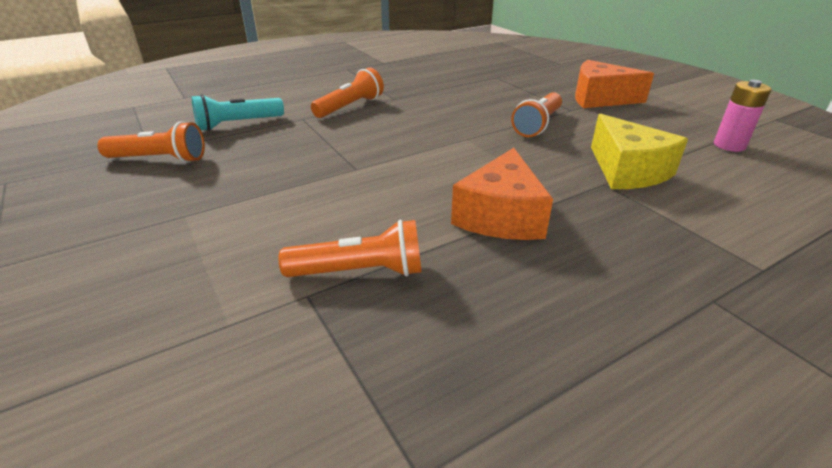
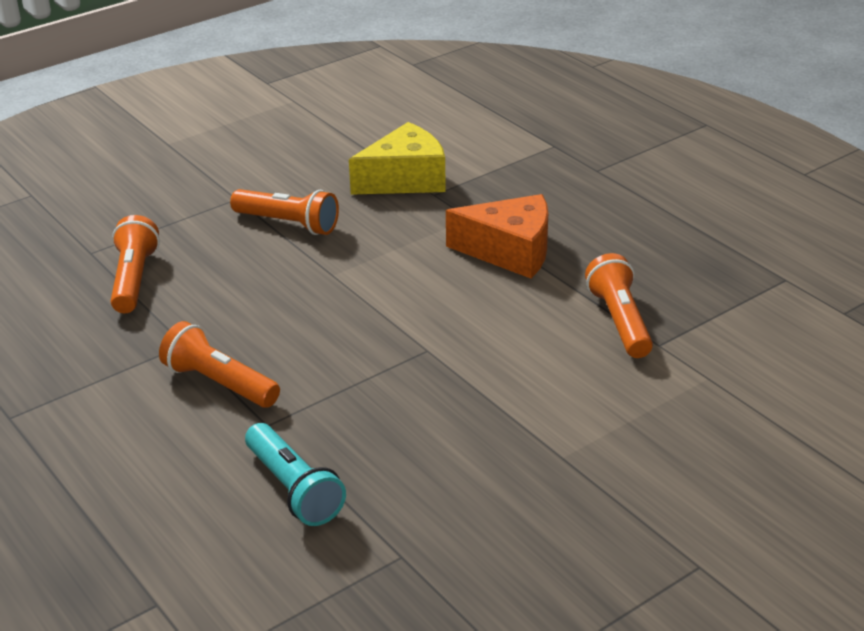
camera: 95 degrees left, 0 degrees up
orange flashlight [97,121,205,163] -> orange flashlight moved to [111,215,160,313]
orange cheese [575,60,654,108] -> none
pink battery [714,79,771,152] -> none

